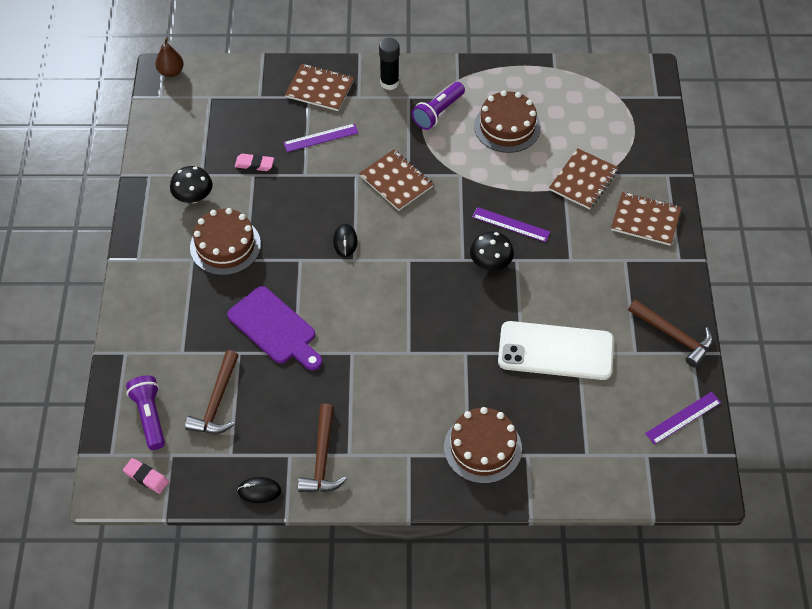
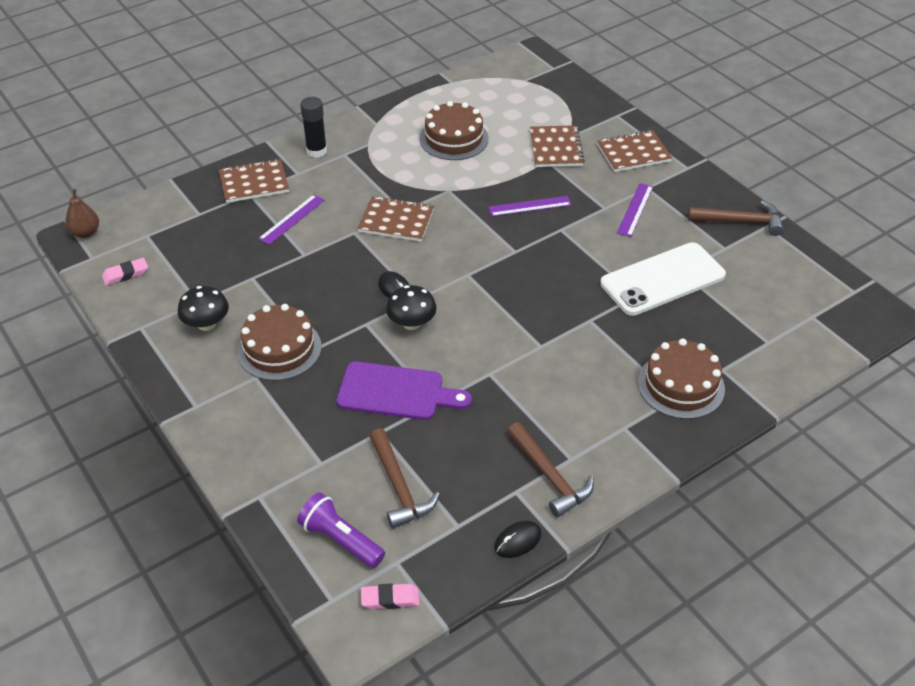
camera: 35 degrees left, 10 degrees down
pink eraser [235,154,274,171] -> pink eraser moved to [102,258,148,286]
purple flashlight [412,82,465,130] -> none
black mushroom [470,232,514,270] -> black mushroom moved to [386,285,437,330]
purple ruler [645,392,721,445] -> purple ruler moved to [617,183,653,237]

